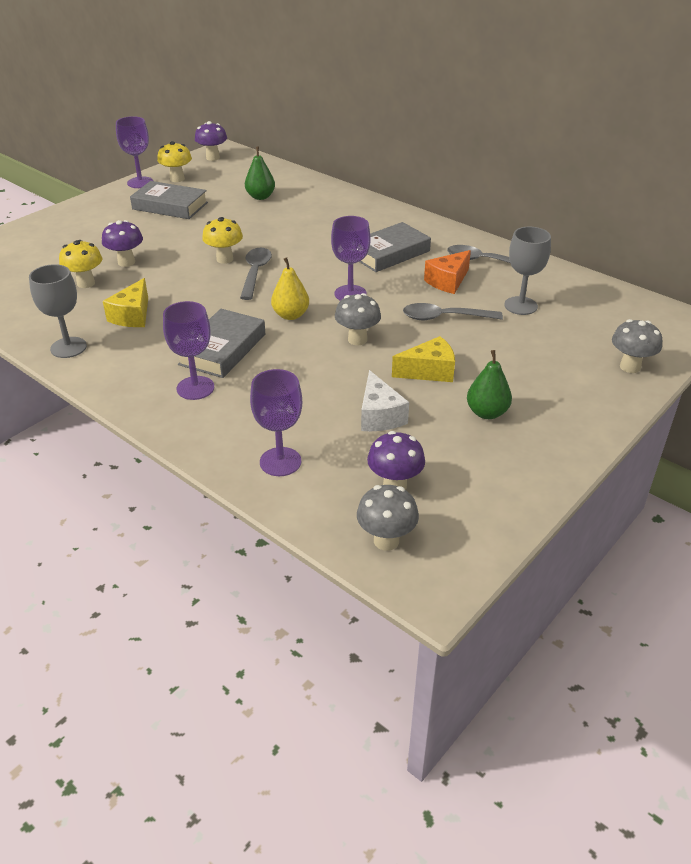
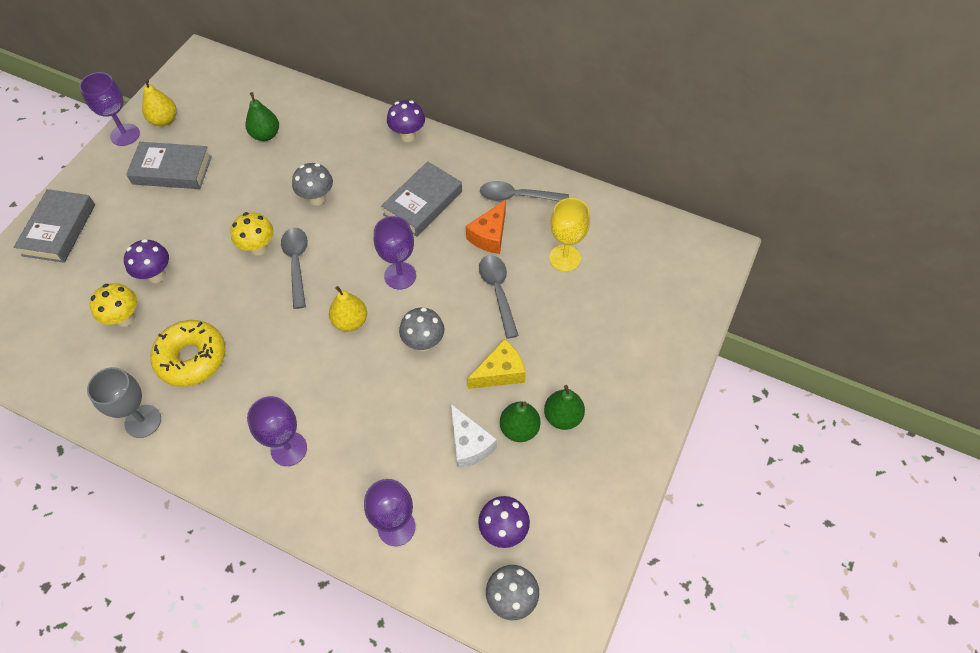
camera: 15 degrees left, 20 degrees up
yellow cheese [103,278,148,327] -> yellow donut [151,320,225,387]
yellow mushroom [157,141,192,182] -> yellow pear [142,79,177,126]
grey book [178,309,265,378] -> grey book moved to [14,189,95,263]
purple mushroom [195,121,227,161] -> purple mushroom moved to [387,100,425,142]
grey spoon [403,303,503,320] -> grey spoon turned 90 degrees clockwise [479,255,519,339]
grey goblet [504,227,551,315] -> yellow goblet [549,198,590,272]
grey mushroom [612,319,662,373] -> grey mushroom moved to [292,163,333,206]
none -> green pear [500,401,541,442]

